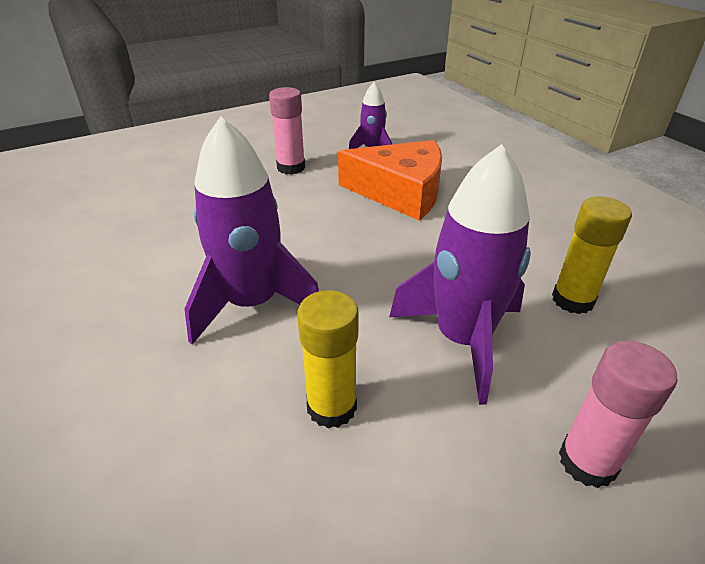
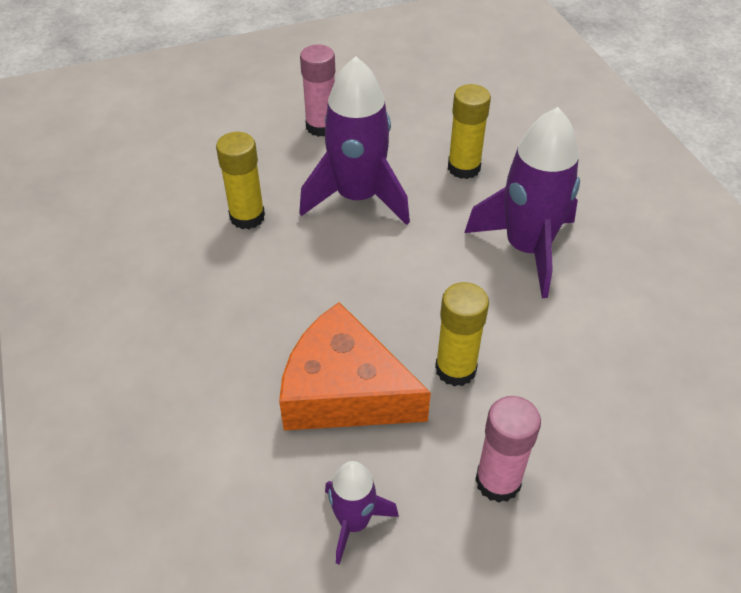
camera: 170 degrees left, 10 degrees up
none -> yellow glue stick [435,282,489,387]

